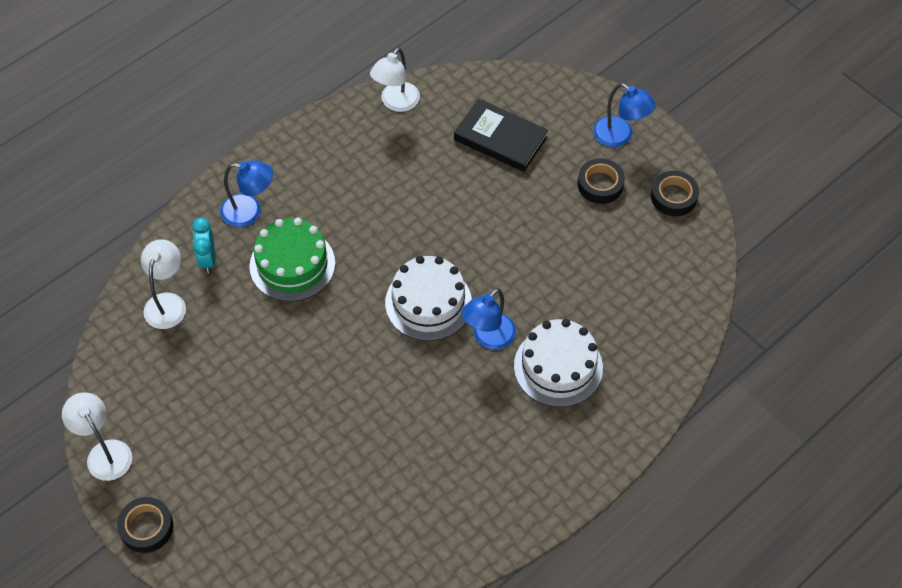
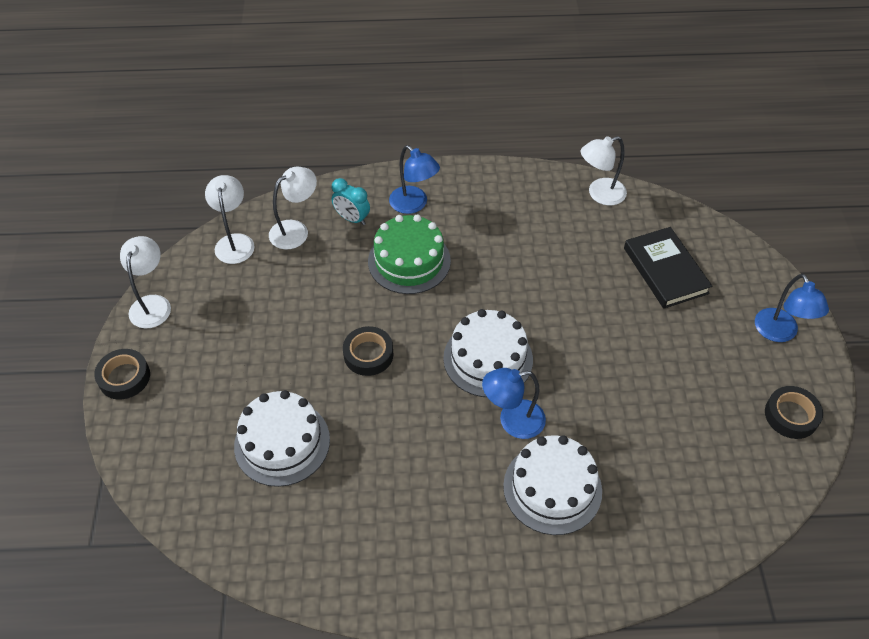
camera: 40 degrees right, 5 degrees down
turquoise clock [192,218,215,273] -> turquoise clock turned 90 degrees counterclockwise [332,178,370,225]
black tape [578,158,625,204] -> black tape moved to [343,326,394,376]
none -> white lamp [205,175,255,264]
none -> white cake [234,390,330,487]

